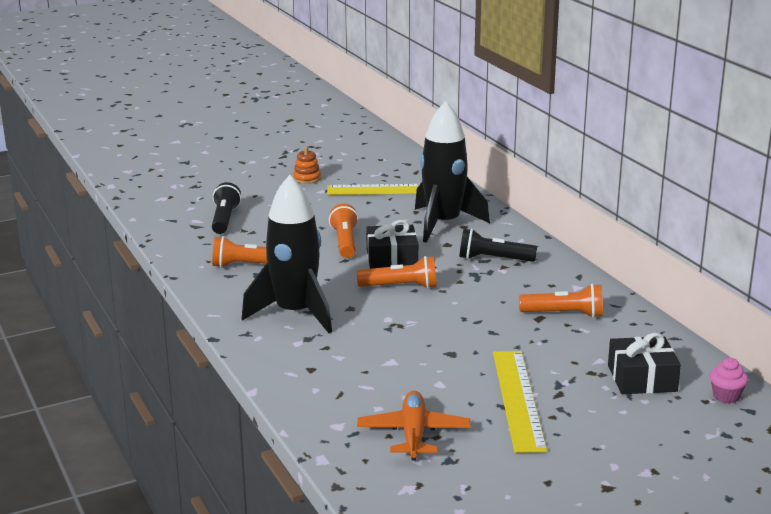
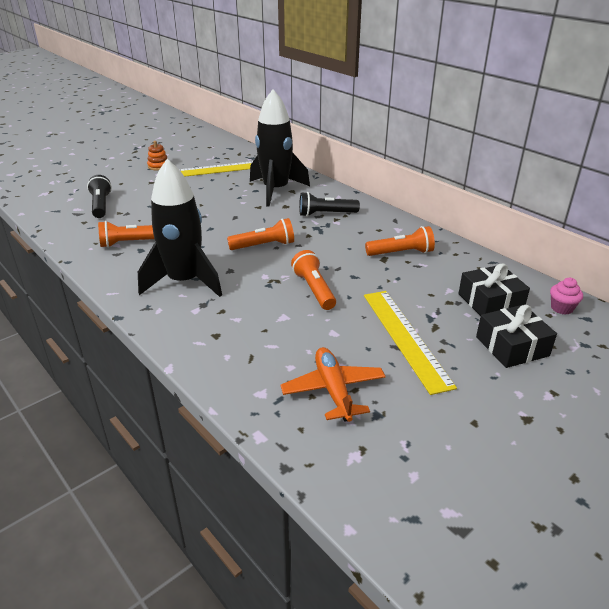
camera: 15 degrees left, 10 degrees up
orange flashlight [329,204,359,258] -> orange flashlight moved to [291,250,336,310]
black gift [366,220,418,269] -> black gift moved to [476,305,557,368]

